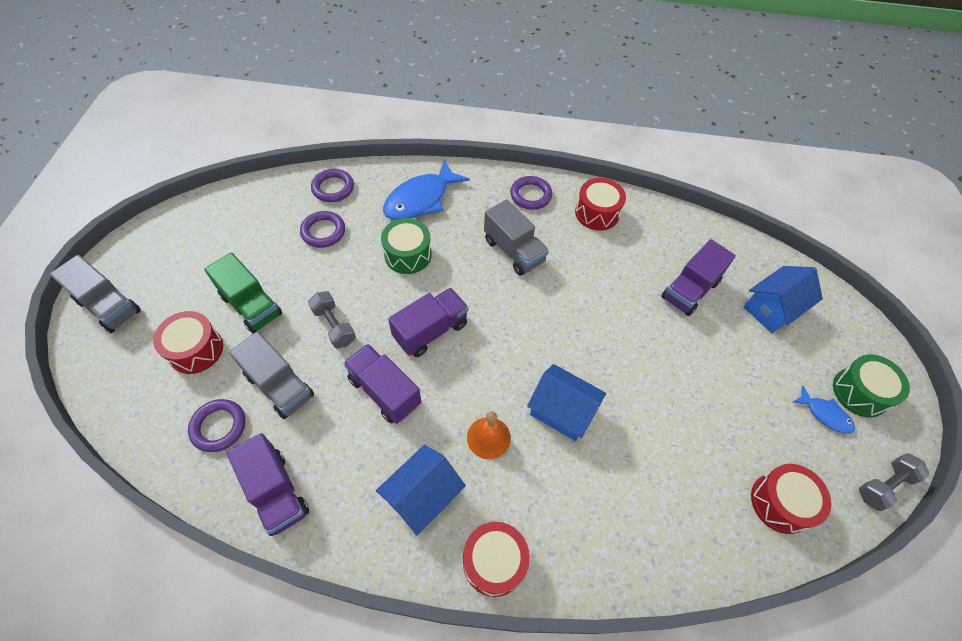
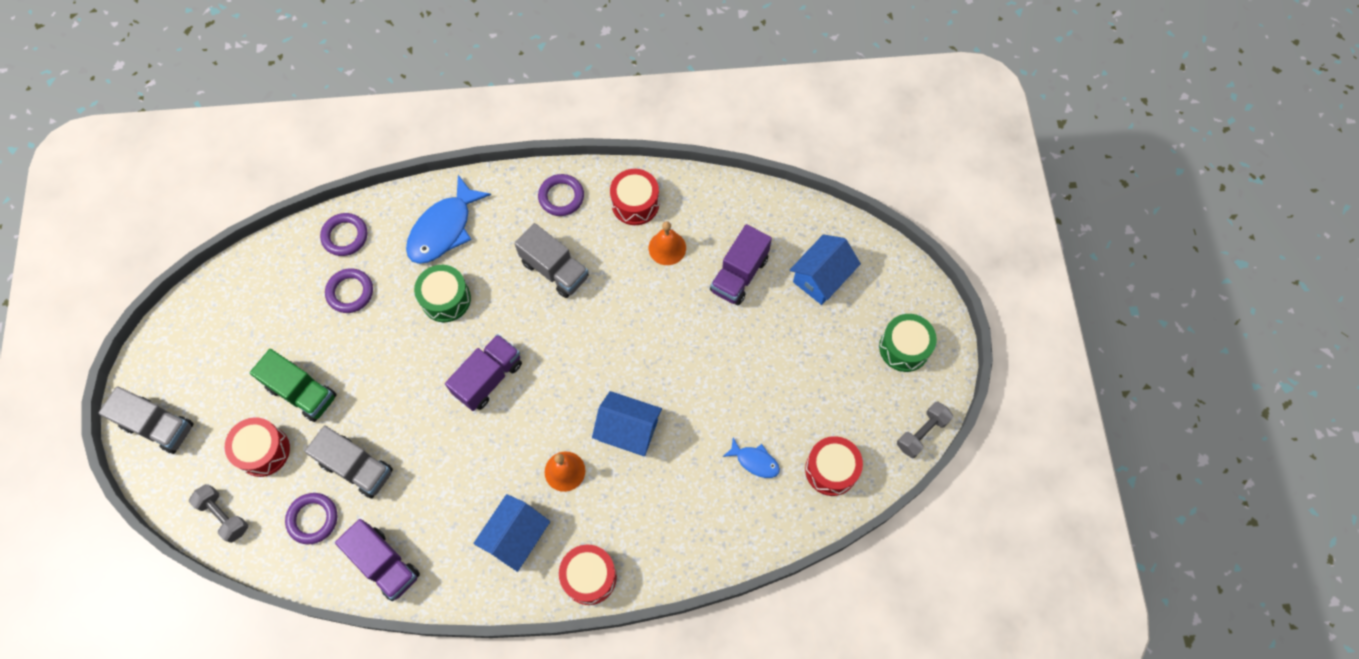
camera: 10 degrees left, 10 degrees up
grey dumbbell [308,291,356,348] -> grey dumbbell moved to [189,484,248,543]
purple truck [343,344,421,424] -> none
blue fish [793,386,855,434] -> blue fish moved to [722,438,780,478]
none -> orange bell [649,221,686,265]

